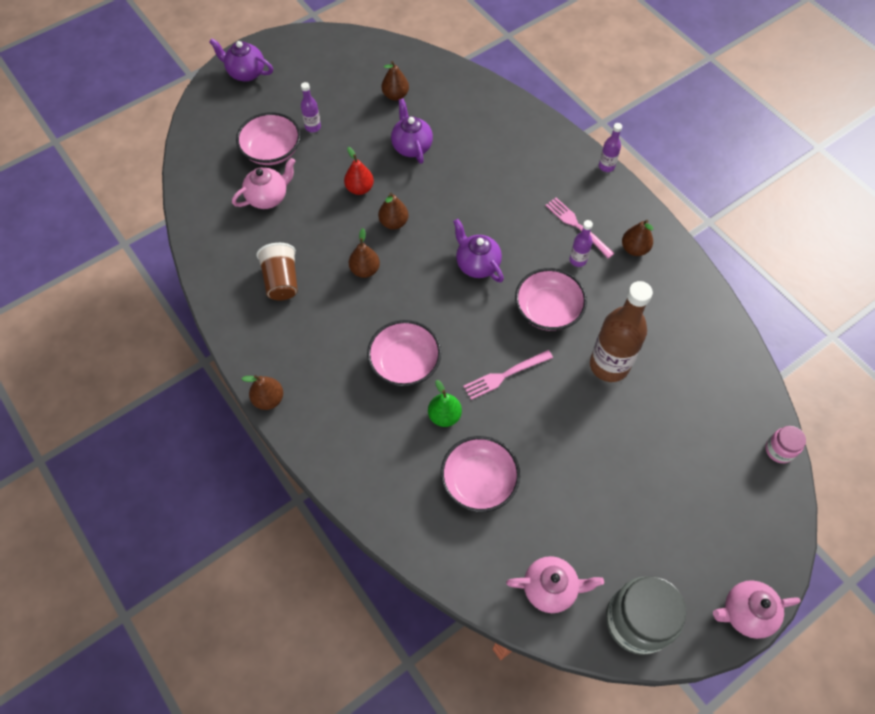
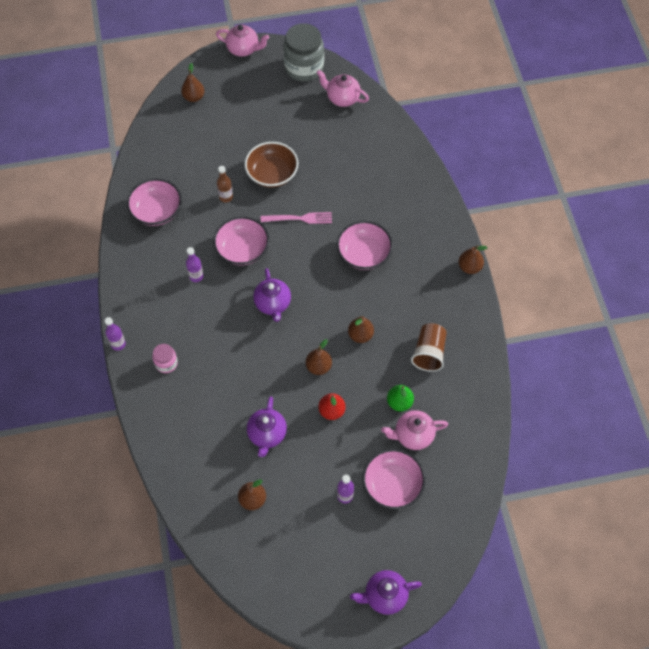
camera: 155 degrees left, 0 degrees up
purple teapot [209,38,273,82] -> purple teapot turned 120 degrees clockwise [350,570,422,615]
green pear [428,380,462,427] -> green pear moved to [387,385,414,411]
pink bowl [441,436,520,512] -> pink bowl moved to [127,178,182,226]
pink fork [545,197,614,259] -> none
brown bottle [590,281,653,382] -> brown bottle [217,166,233,202], size x0.46
brown pear [622,220,653,256] -> brown pear moved to [181,63,205,102]
pink jar [765,426,806,463] -> pink jar moved to [152,344,178,373]
none -> brown bowl [245,142,298,188]

